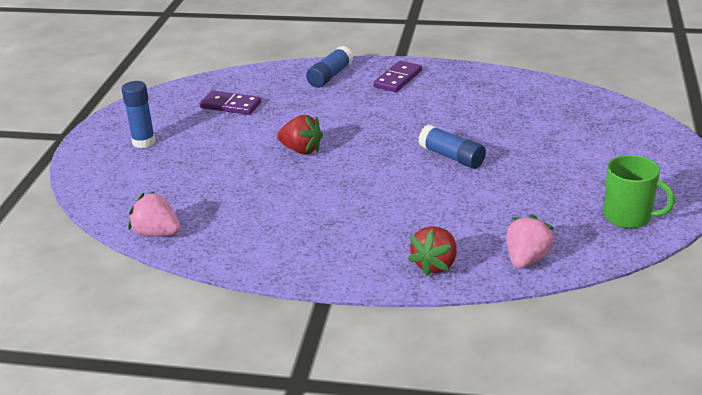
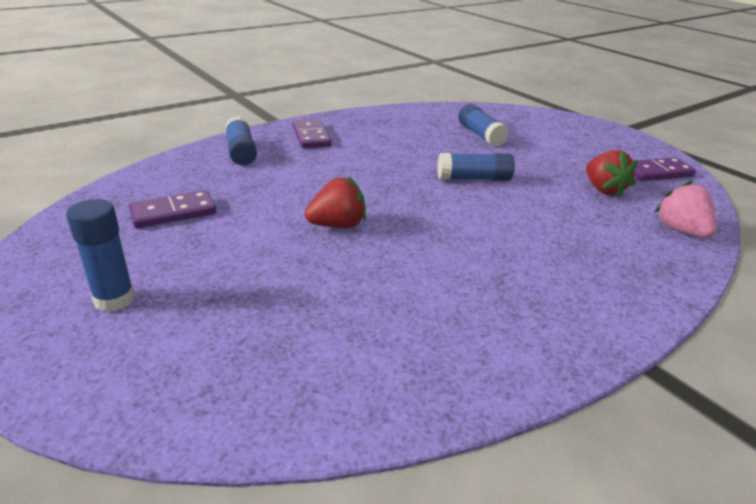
camera: 50 degrees left, 0 degrees up
pink strawberry [128,192,181,237] -> none
red strawberry [408,226,457,276] -> red strawberry moved to [586,150,638,198]
green mug [604,155,675,228] -> purple domino [634,157,696,181]
none -> blue glue stick [458,104,509,147]

